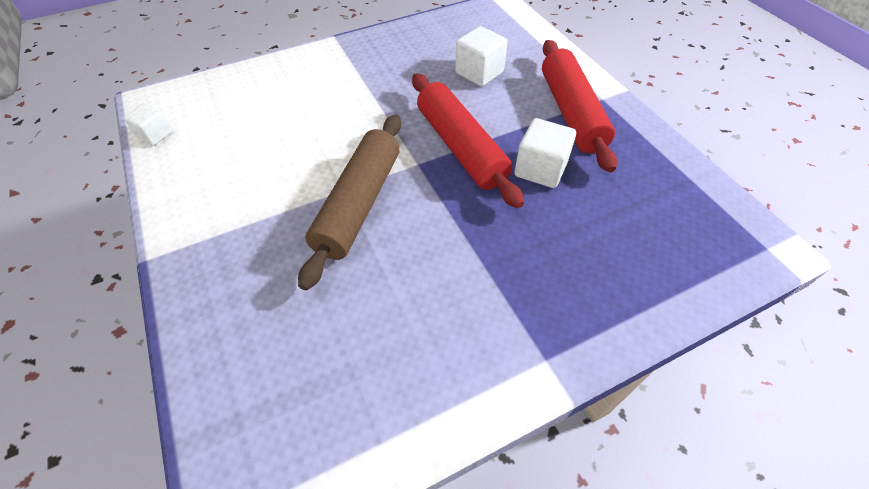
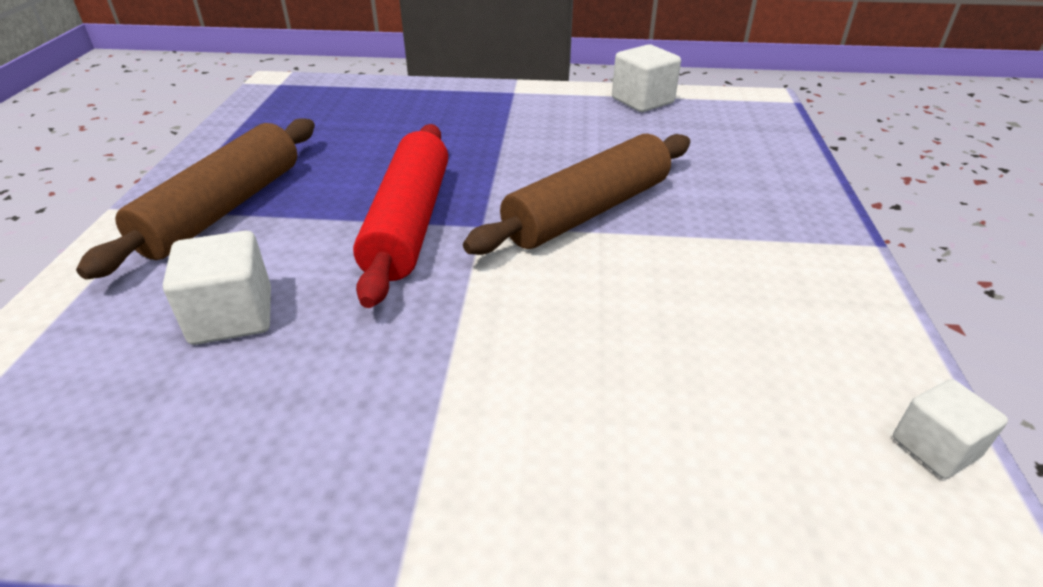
camera: 150 degrees left, 15 degrees down
white cube [514,118,576,188] -> white cube moved to [612,44,681,112]
red rolling pin [542,40,617,172] -> brown rolling pin [76,118,315,279]

